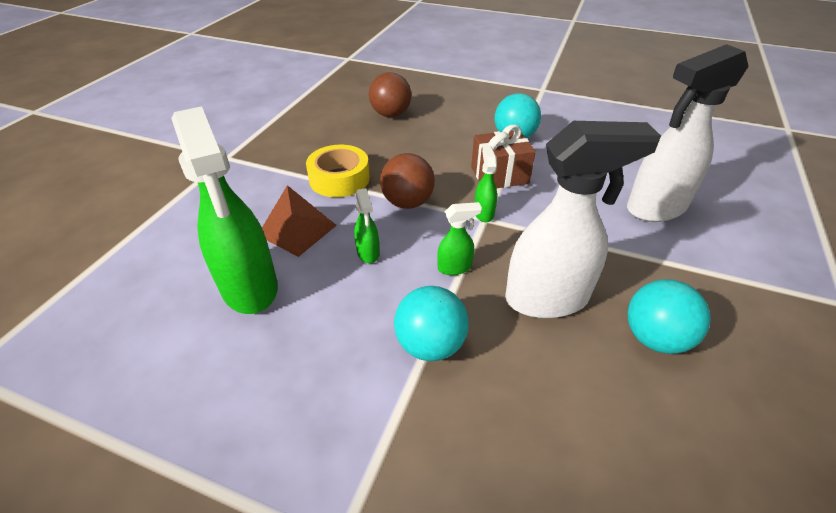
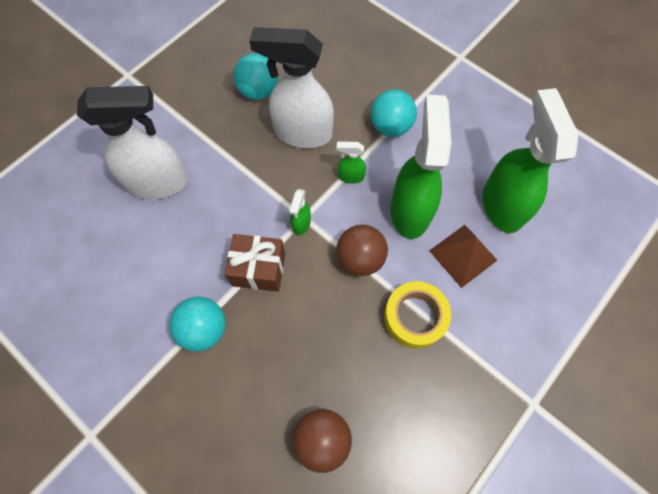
camera: 160 degrees left, 25 degrees up
green spray bottle [354,188,380,263] -> green spray bottle [391,95,451,239], size x2.29

